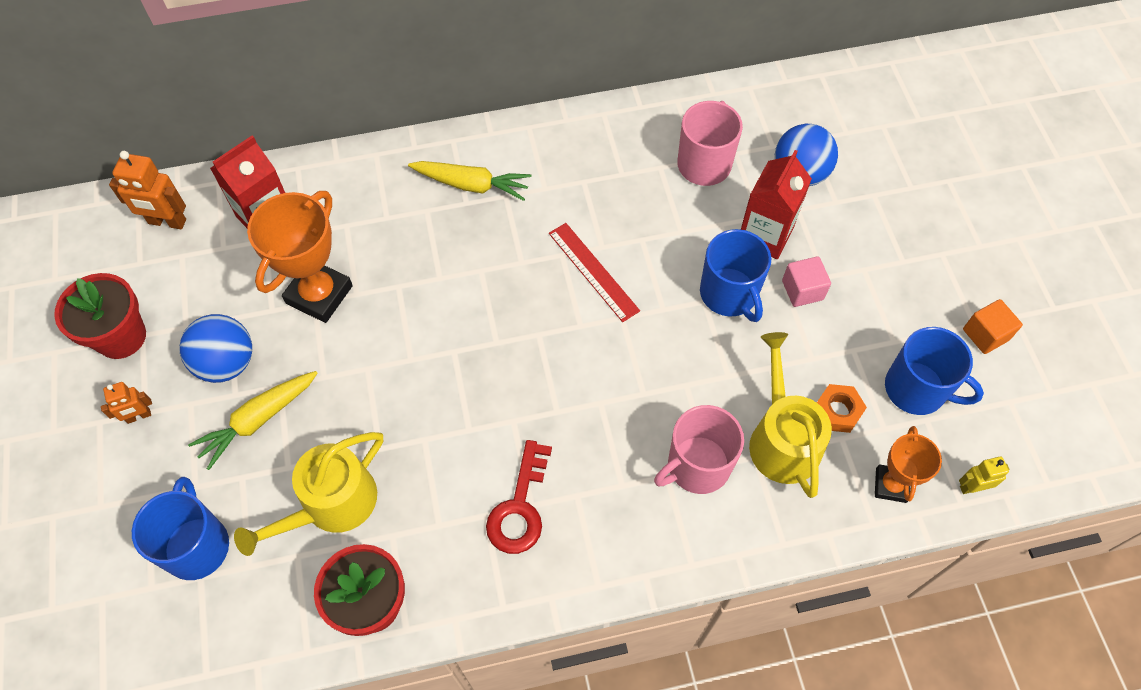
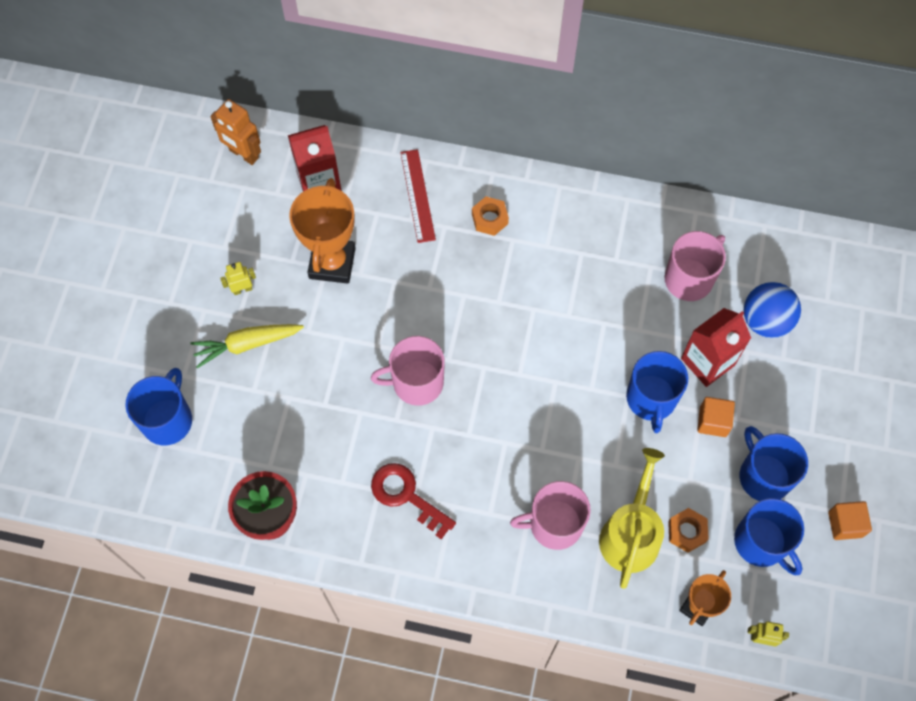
camera: 25 degrees right, 5 degrees up
red flower pot [54,273,146,359] -> none
orange robot [101,382,152,424] -> none
blue ball [180,314,252,383] -> yellow robot [220,262,256,295]
yellow watering can [234,432,383,556] -> none
orange trophy [247,191,353,323] -> orange trophy turned 45 degrees counterclockwise [289,178,356,284]
yellow carrot [408,161,531,201] -> orange nut [472,197,509,236]
red key [486,440,552,554] -> red key turned 90 degrees clockwise [371,463,456,539]
red ruler [549,223,640,322] -> red ruler moved to [400,149,436,243]
pink cube [782,256,831,307] -> orange cube [697,397,735,437]
none -> pink mug [371,336,445,406]
none -> blue mug [740,426,808,501]

